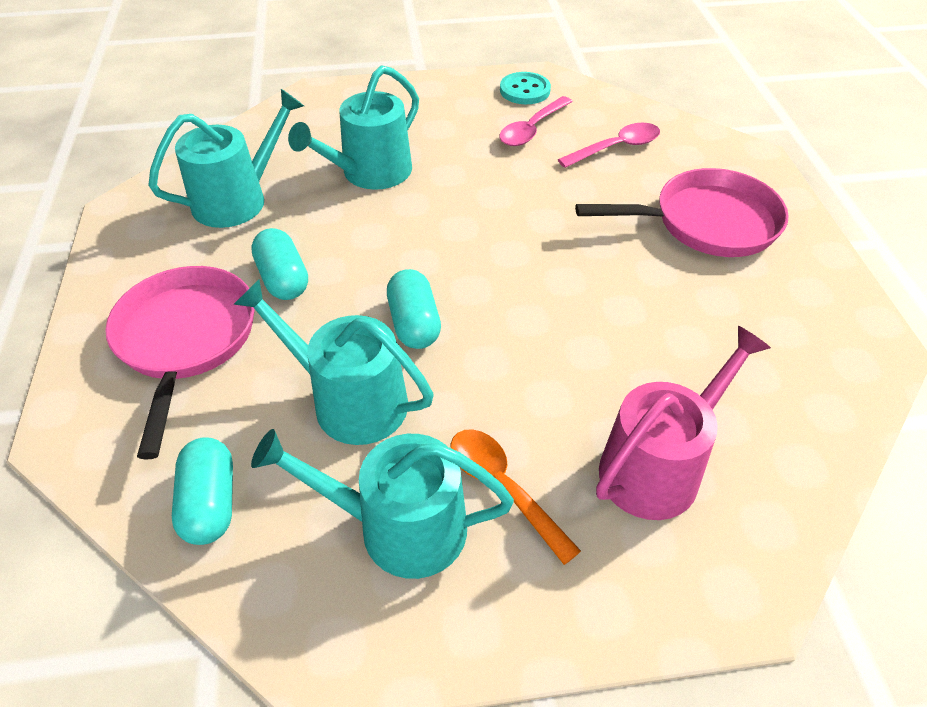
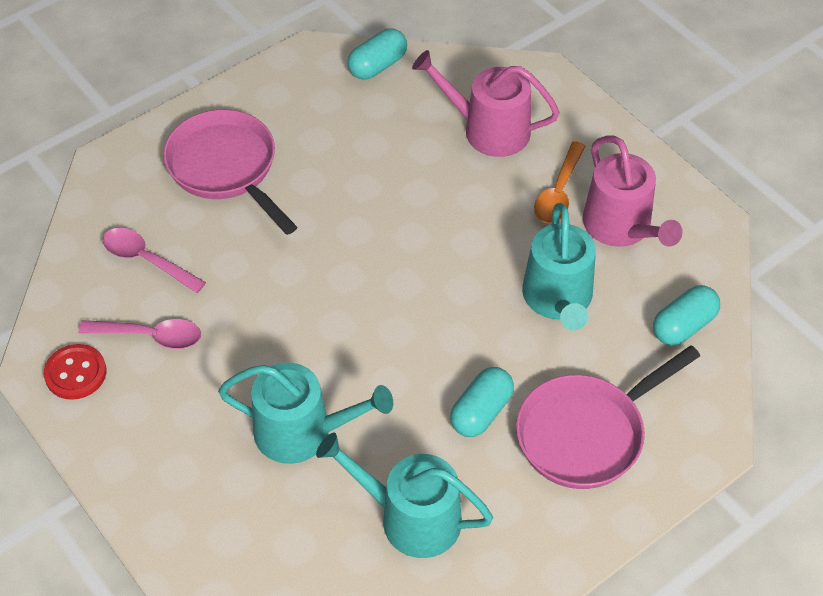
camera: 120 degrees left, 5 degrees up
turquoise watering can [251,429,514,579] -> pink watering can [583,136,683,247]
turquoise capsule [387,269,441,349] -> turquoise capsule moved to [348,28,407,80]
turquoise button [500,72,551,104] -> red button [44,344,106,400]

